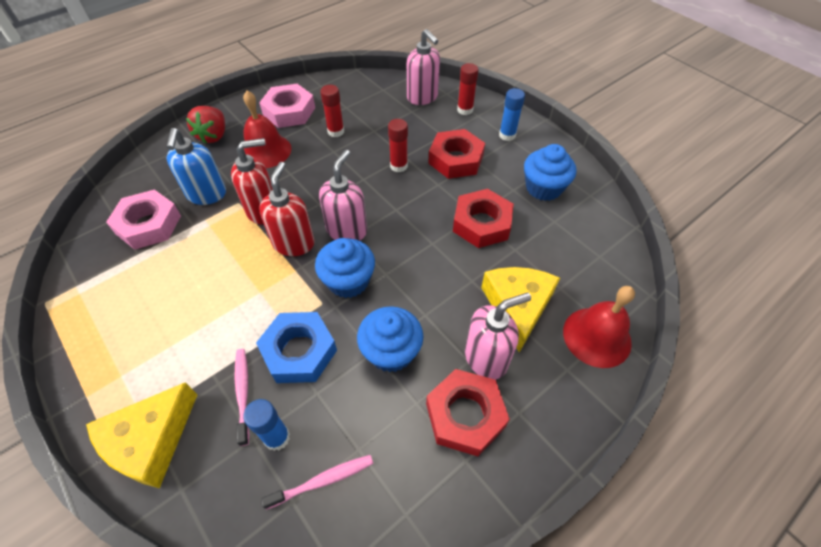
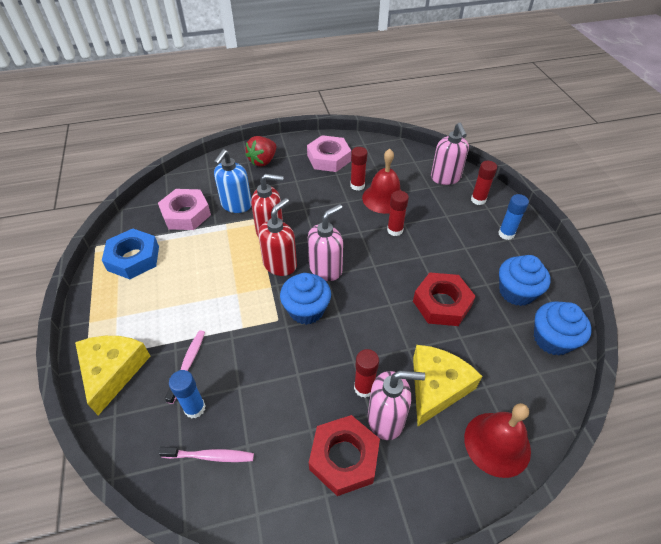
camera: 25 degrees right, 5 degrees down
yellow cheese [86,382,198,488] -> yellow cheese turned 120 degrees clockwise [75,336,150,415]
red bell [243,91,291,168] -> red bell moved to [362,149,401,214]
blue nut [256,312,337,383] -> blue nut moved to [102,228,159,279]
blue cupcake [357,306,423,372] -> blue cupcake moved to [534,301,592,356]
red nut [428,129,485,179] -> none
none -> red glue stick [354,349,379,398]

